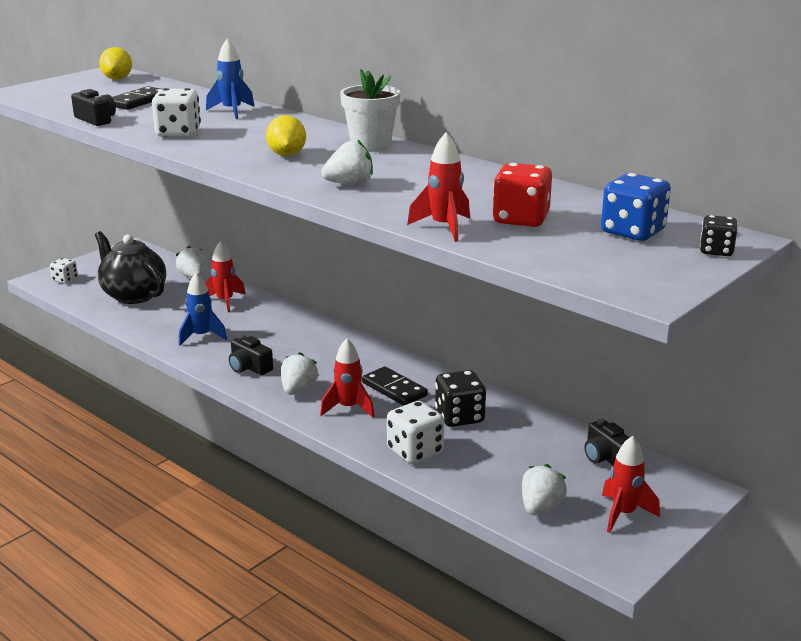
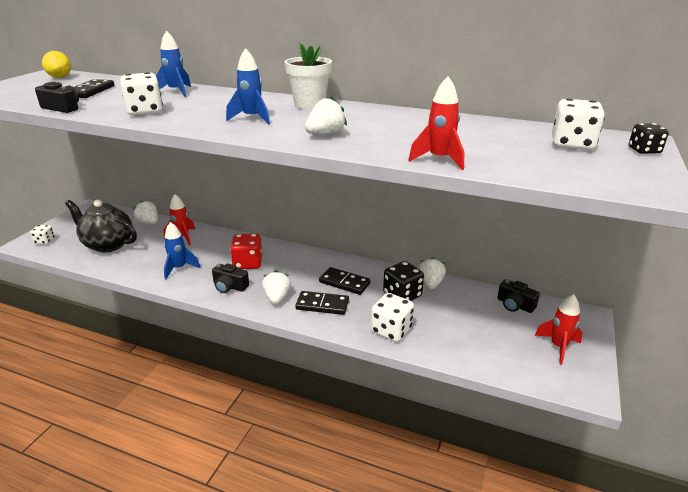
camera: 20 degrees left, 5 degrees up
yellow lemon [266,115,306,156] -> blue rocket [226,48,270,124]
red rocket [320,338,374,418] -> black domino [295,291,349,315]
red dice [492,163,552,227] -> red dice moved to [230,234,262,269]
white strawberry [522,464,567,515] -> white strawberry moved to [418,257,446,289]
blue dice [601,173,671,241] -> white dice [552,98,605,150]

